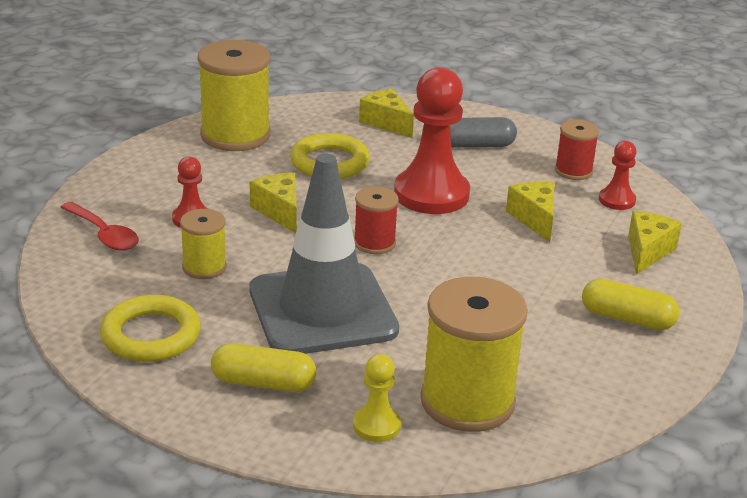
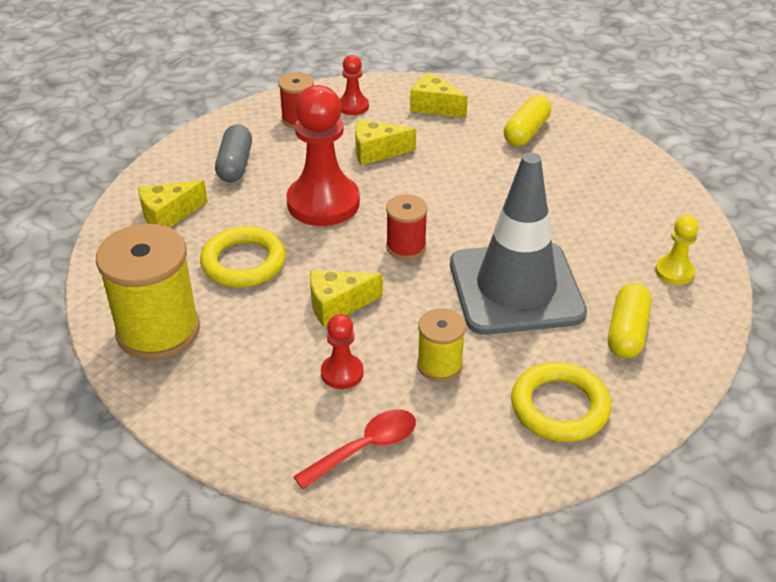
camera: 80 degrees left, 10 degrees up
yellow spool [420,277,528,432] -> none

